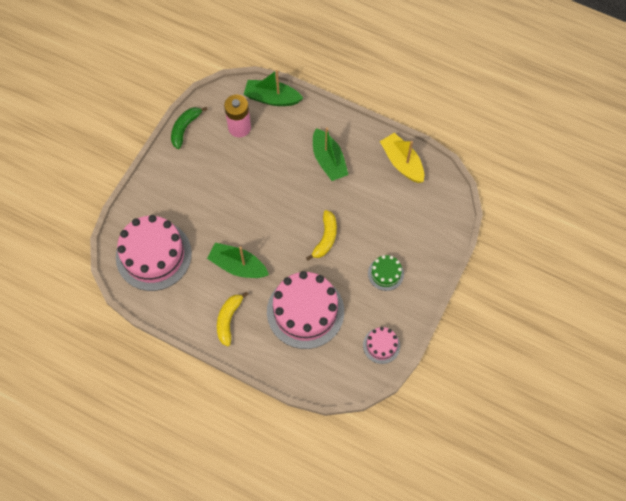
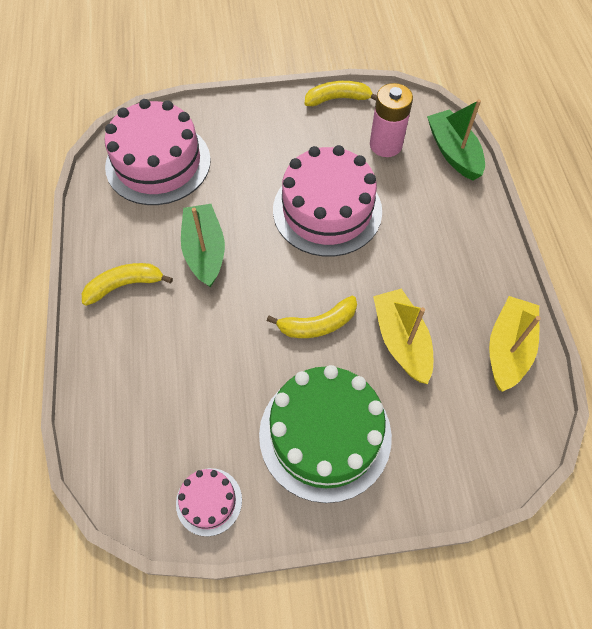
camera: 55 degrees right, 5 degrees down
green banana [171,107,208,149] -> yellow banana [305,81,377,106]
pink cake [267,271,344,349] -> pink cake moved to [273,145,382,257]
green boat [313,128,349,181] -> none
green cake [368,255,404,291] -> green cake [259,365,392,503], size x2.11
none -> yellow boat [373,288,433,384]

